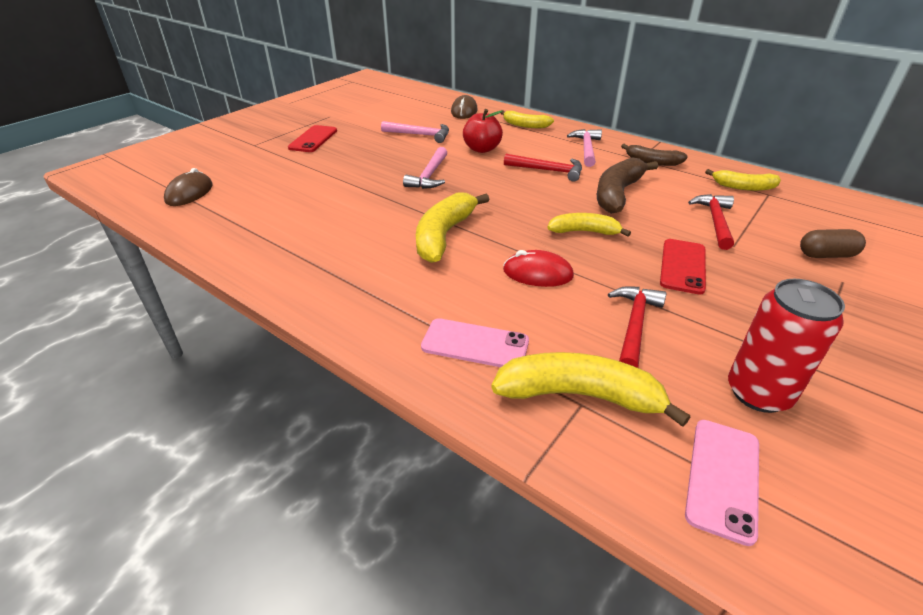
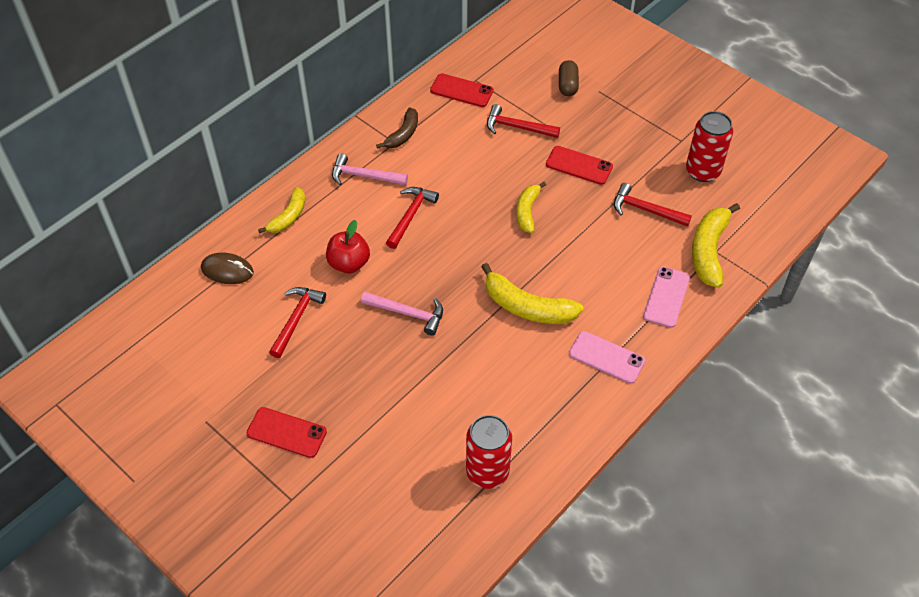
camera: 85 degrees left, 15 degrees up
brown mouse [164,168,213,206] -> none
pink hammer [381,121,449,143] -> red hammer [269,287,326,358]
red mouse [503,250,574,287] -> none
brown banana [597,157,658,214] -> none
pink phone [685,420,759,546] -> pink phone moved to [569,331,645,384]
yellow banana [705,169,781,191] -> red phone [430,73,494,107]
none -> red can [466,415,512,489]

